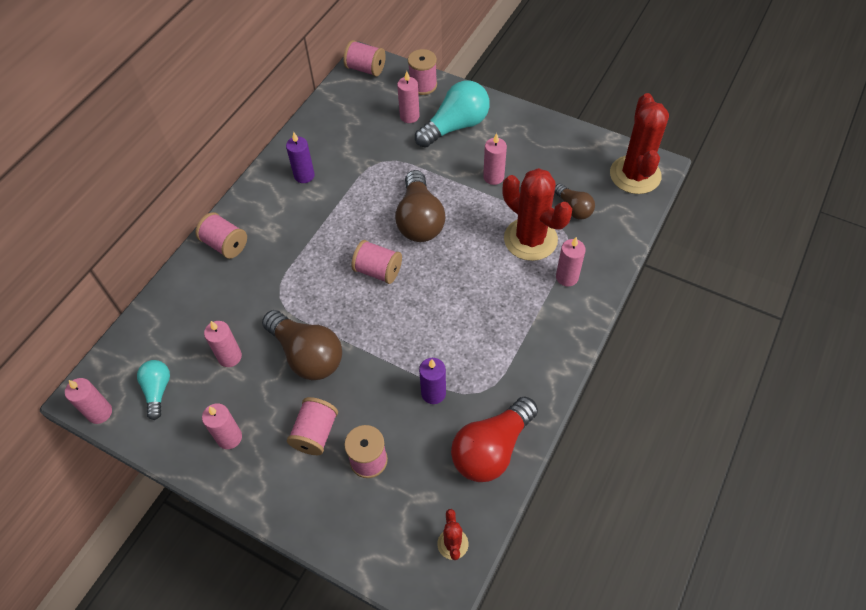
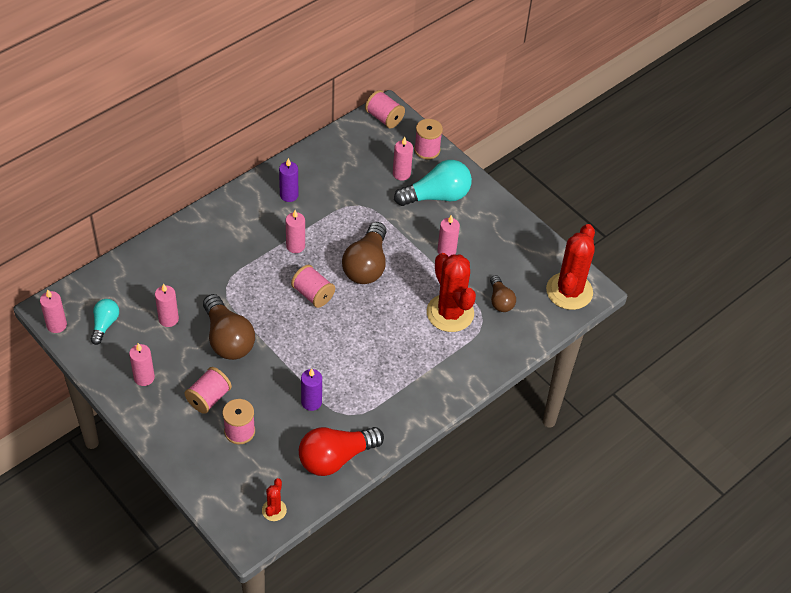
camera: 15 degrees right, 5 degrees down
pink spool [195,212,247,259] -> none
pink candle [556,237,586,286] -> pink candle moved to [286,210,305,253]

